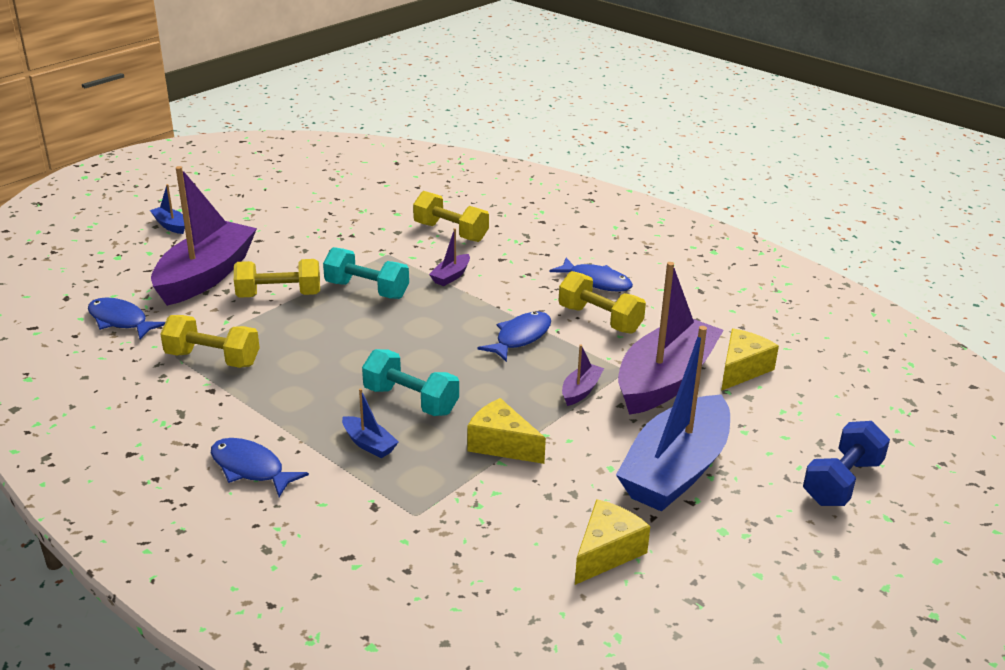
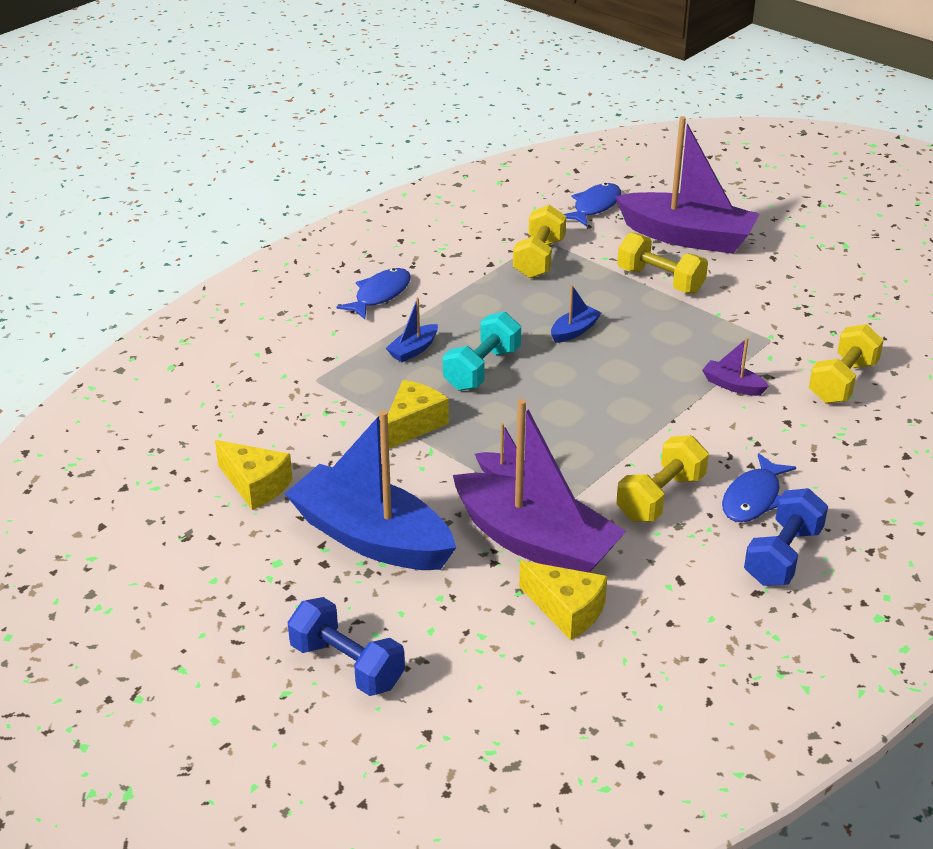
camera: 90 degrees right, 5 degrees up
blue boat [150,184,185,234] -> blue boat moved to [551,285,601,343]
yellow dumbbell [234,259,320,298] -> yellow dumbbell turned 45 degrees counterclockwise [617,232,708,294]
turquoise dumbbell [323,247,409,299] -> none
blue fish [478,312,551,362] -> none
none -> blue dumbbell [744,488,828,586]

